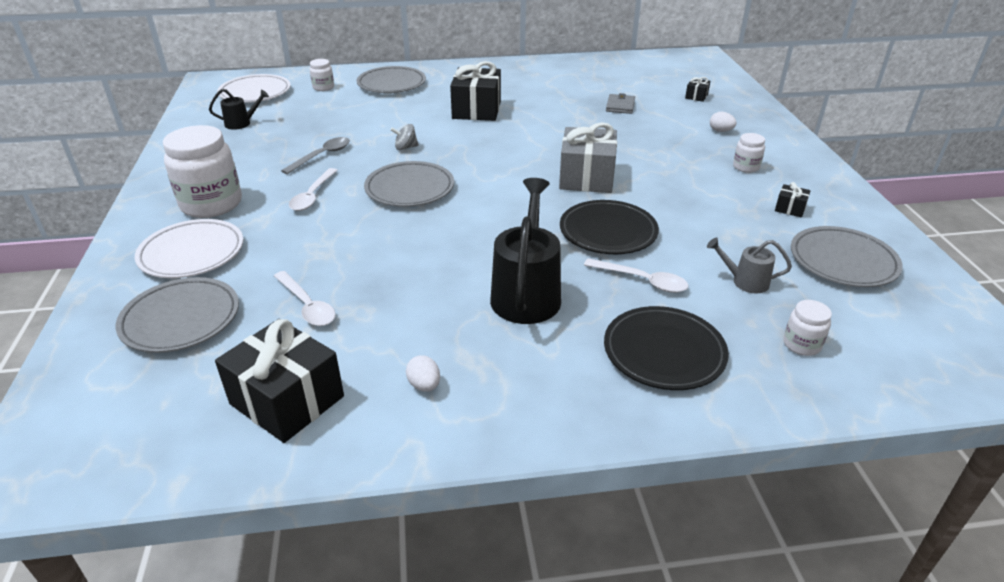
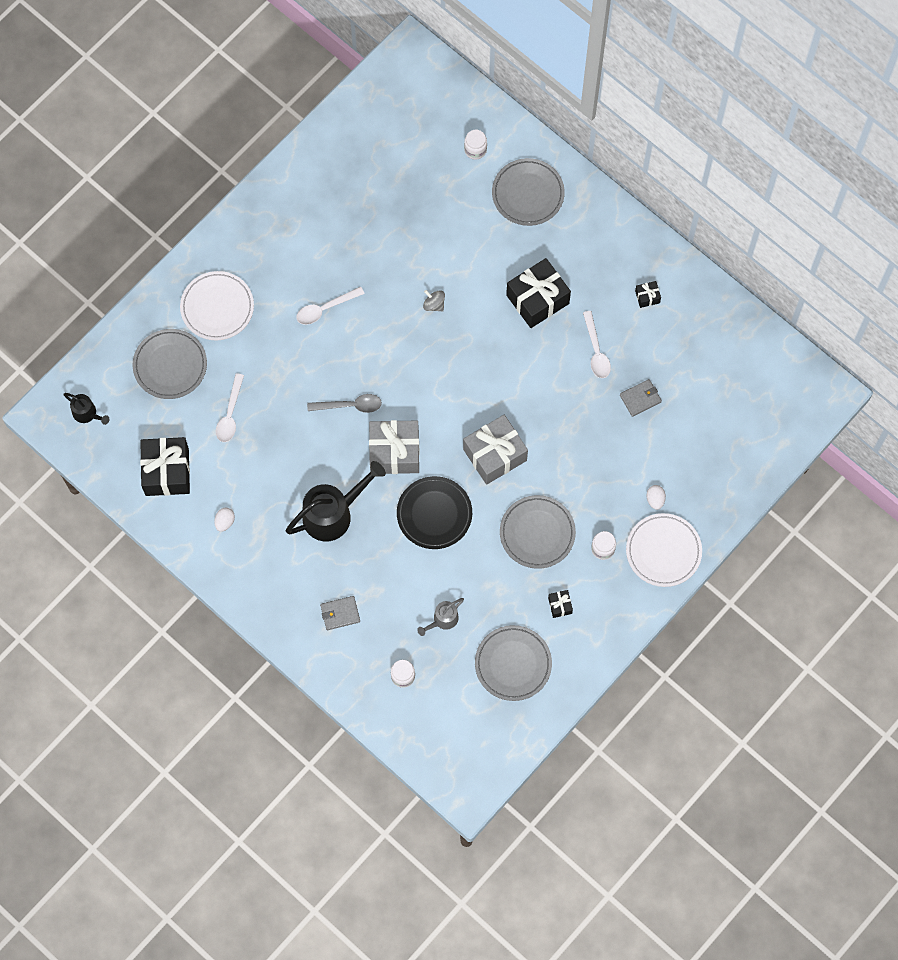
camera: 50 degrees right, 35 degrees up
white jar [163,125,242,218] -> none
black watering can [209,89,269,130] -> black watering can moved to [63,393,110,425]
white plate [217,74,291,103] -> white plate moved to [626,513,702,587]
grey spoon [281,137,350,174] -> grey spoon moved to [307,394,382,413]
grey plate [364,161,454,207] -> grey plate moved to [500,495,576,569]
white spoon [584,258,689,293] -> white spoon moved to [583,311,611,378]
black plate [604,306,729,390] -> grey wallet [320,596,360,630]
black gift [685,77,710,102] -> black gift moved to [635,281,661,308]
grey watering can [707,237,792,293] -> grey watering can turned 105 degrees counterclockwise [417,598,464,636]
none -> grey gift [369,420,420,474]

